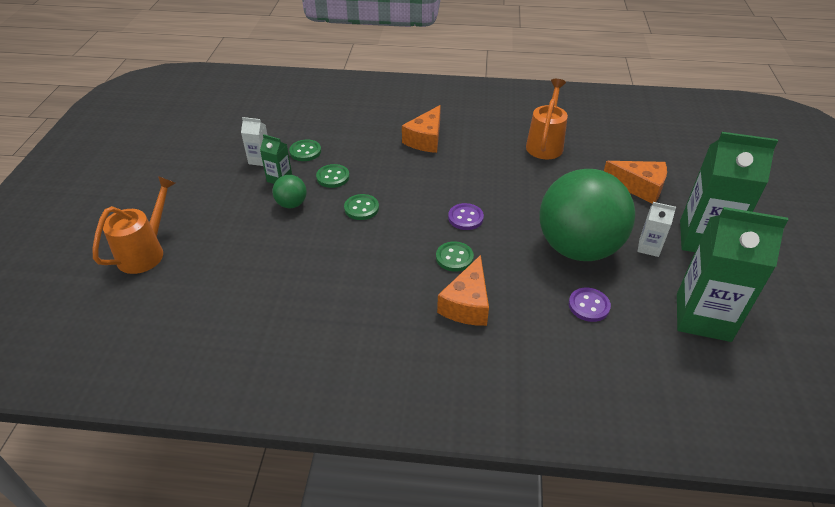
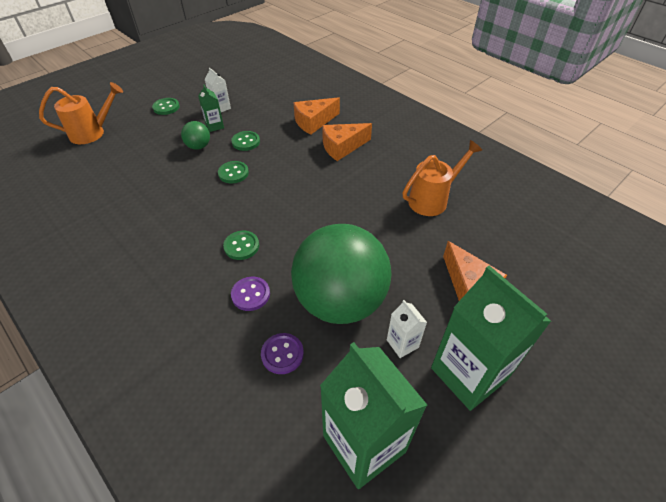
camera: 40 degrees right, 5 degrees up
green button [289,140,321,161] -> green button moved to [152,98,180,115]
orange cheese [437,255,489,326] -> orange cheese moved to [293,97,340,135]
purple button [448,203,484,230] -> purple button moved to [231,277,270,311]

